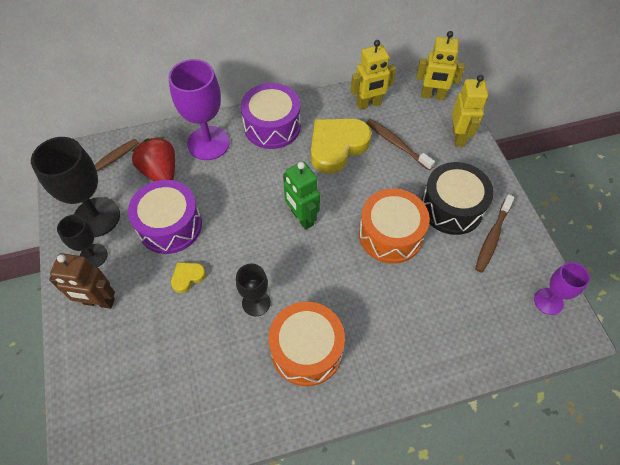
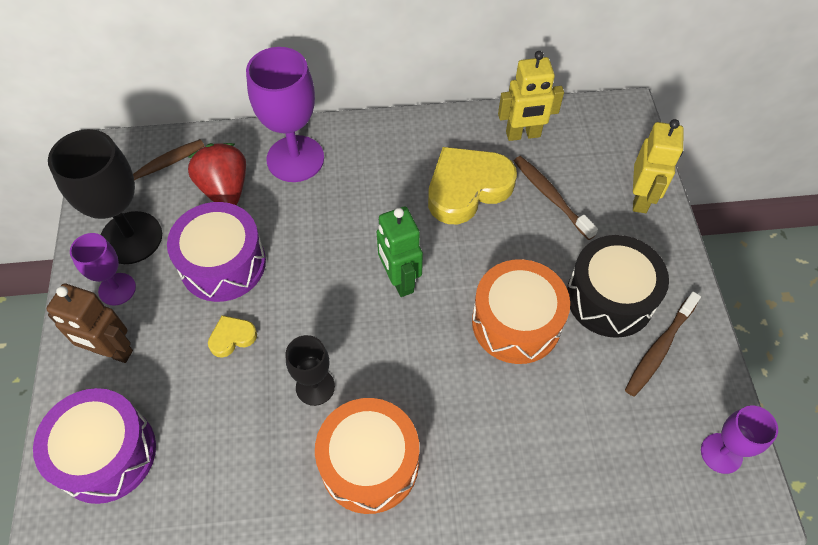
camera: 10 degrees right, 0 degrees up
black goblet [57,215,108,267] -> purple goblet [70,233,136,306]
purple drum [241,83,301,149] -> purple drum moved to [33,388,156,504]
yellow robot [416,31,465,100] -> none

